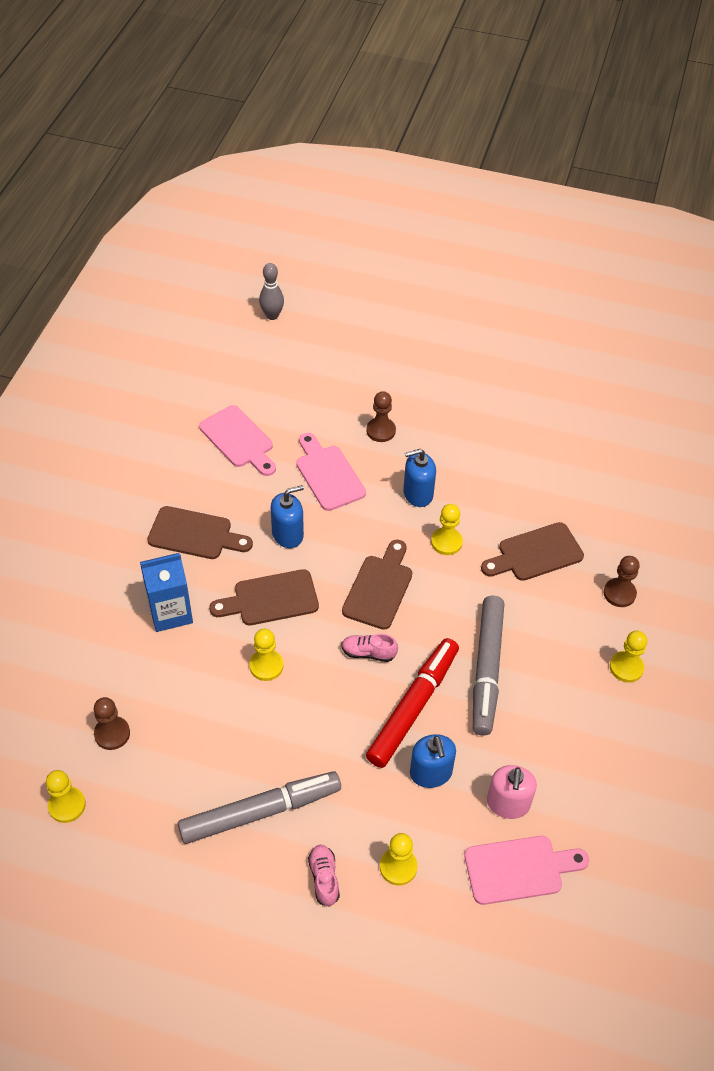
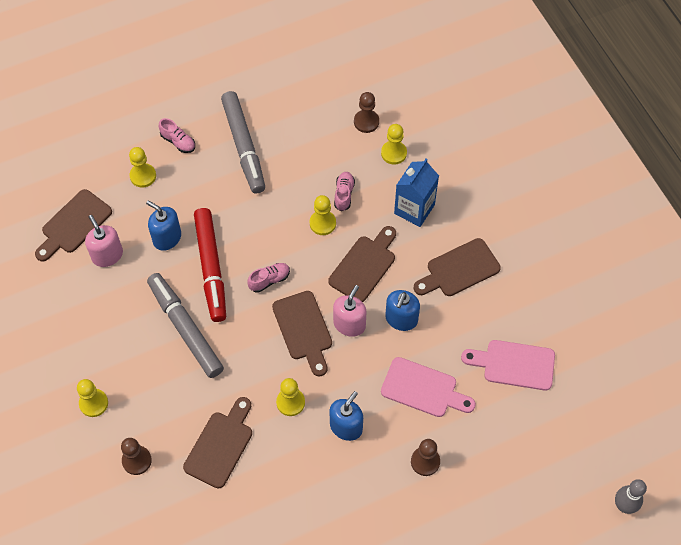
camera: 140 degrees right, 10 degrees up
yellow pawn [46,770,86,823] -> yellow pawn moved to [381,124,407,165]
grey marker [178,771,341,844] -> grey marker turned 45 degrees counterclockwise [221,91,265,194]
pink cutting board [464,836,589,905] -> brown cutting board [35,189,112,262]
none -> pink soap dispenser [333,285,366,337]
none -> pink shoe [334,172,355,211]

